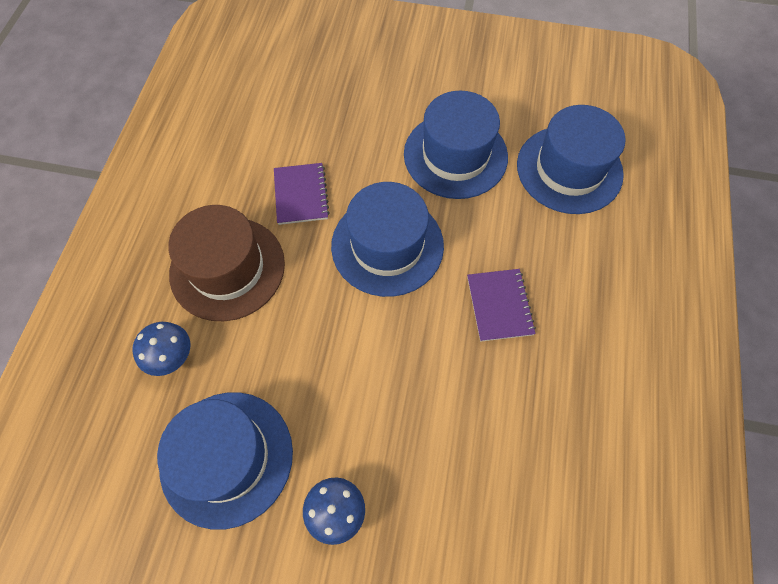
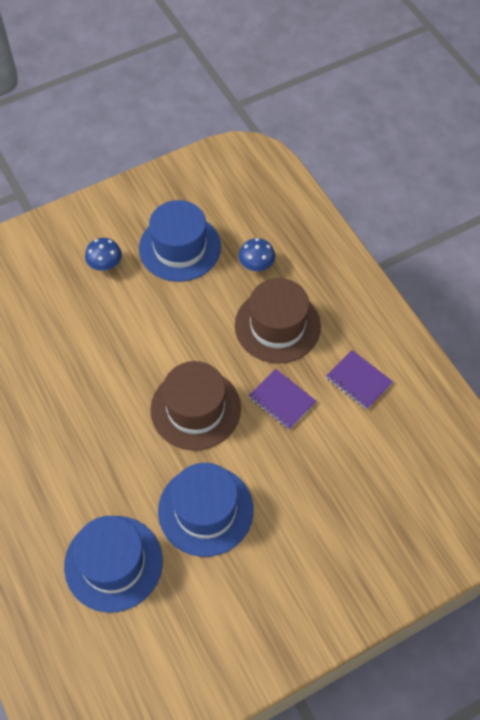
camera: 140 degrees right, 5 degrees down
blue hat [331,182,444,297] -> brown hat [150,361,241,451]
purple notebook [467,269,536,342] -> purple notebook moved to [326,350,393,410]

